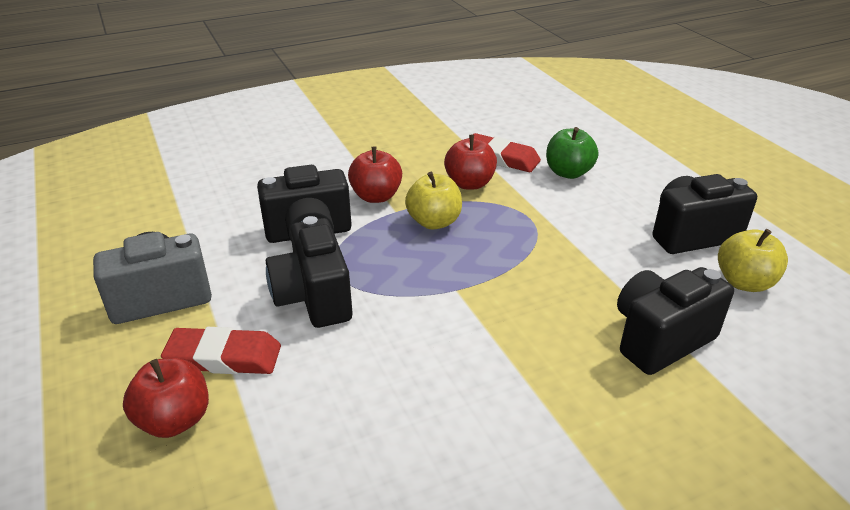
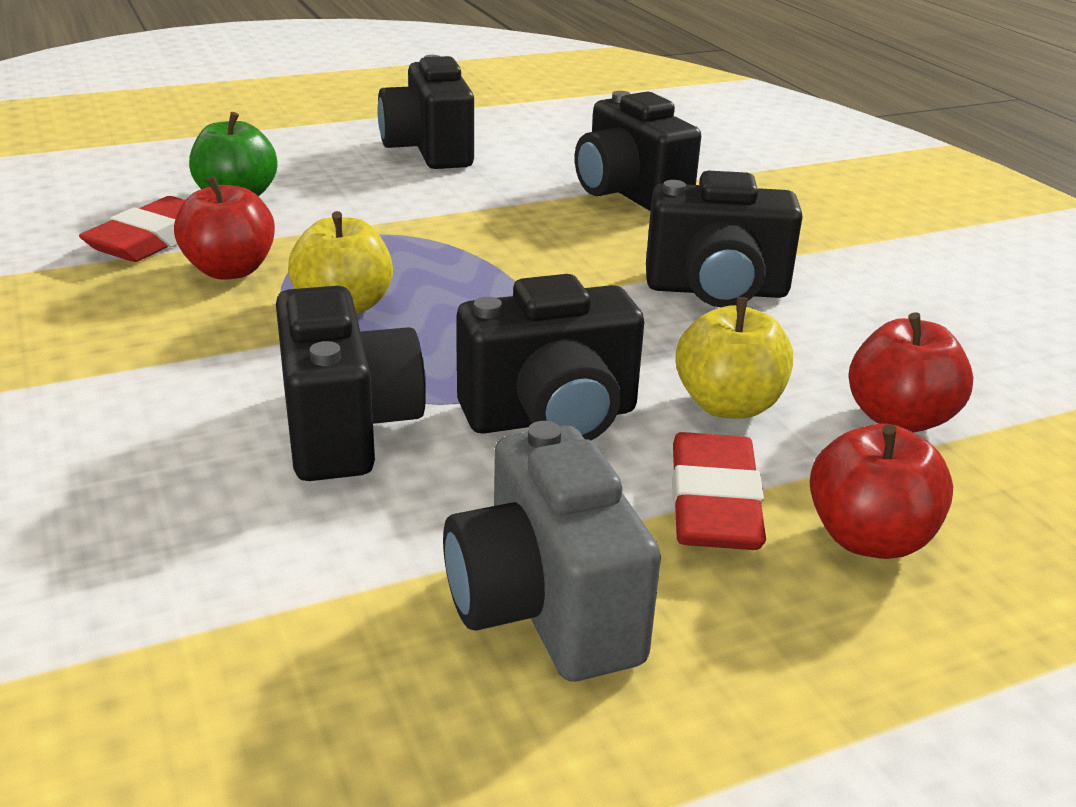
camera: 90 degrees left, 5 degrees down
red apple [348,147,402,203] -> red apple moved to [849,312,973,433]
yellow apple [718,229,788,292] -> yellow apple moved to [675,297,793,419]
none -> black camera [646,171,802,307]

